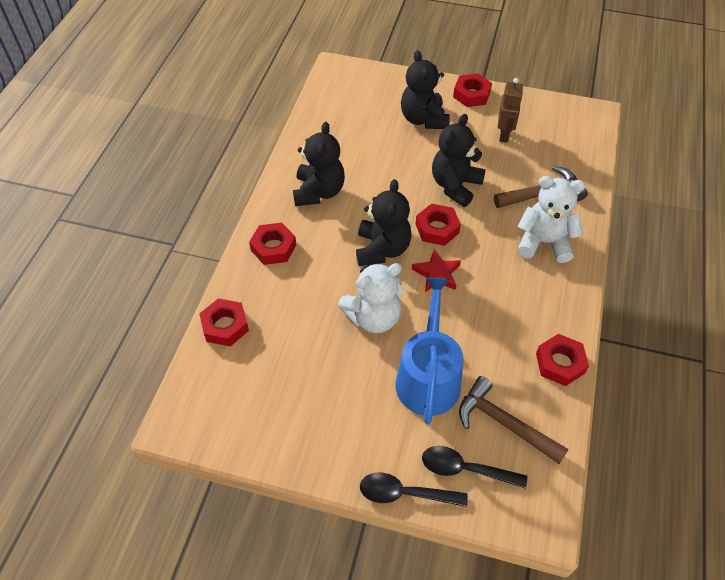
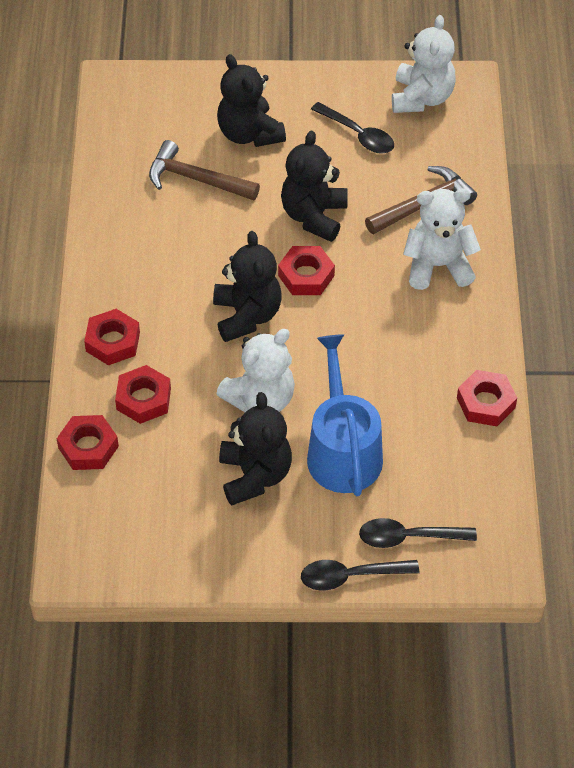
camera: 15 degrees left, 0 degrees up
black teddy bear [293,122,345,206] -> black teddy bear moved to [219,392,292,506]
red star [412,249,461,292] -> none
red nut [453,74,492,107] -> red nut moved to [115,365,171,424]
brown hammer [459,376,569,464] -> brown hammer moved to [149,140,260,201]
brown robot [498,78,523,142] -> black spoon [311,102,394,153]
none -> white teddy bear [392,15,456,113]

